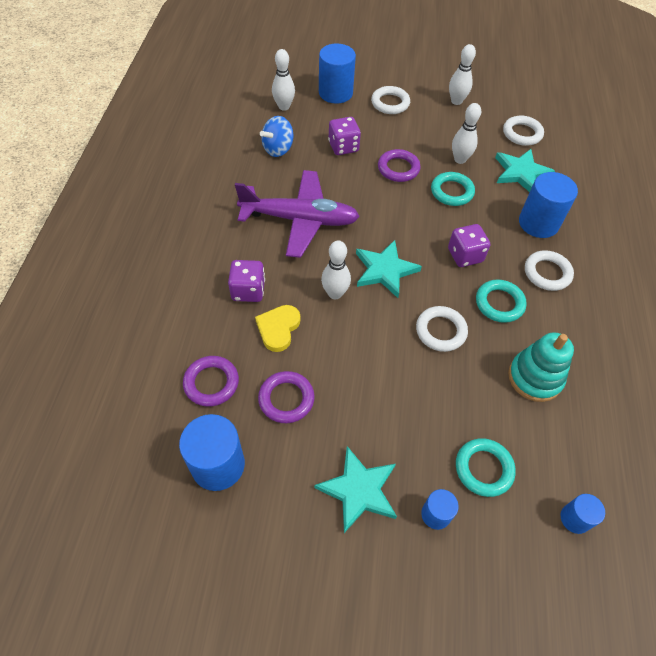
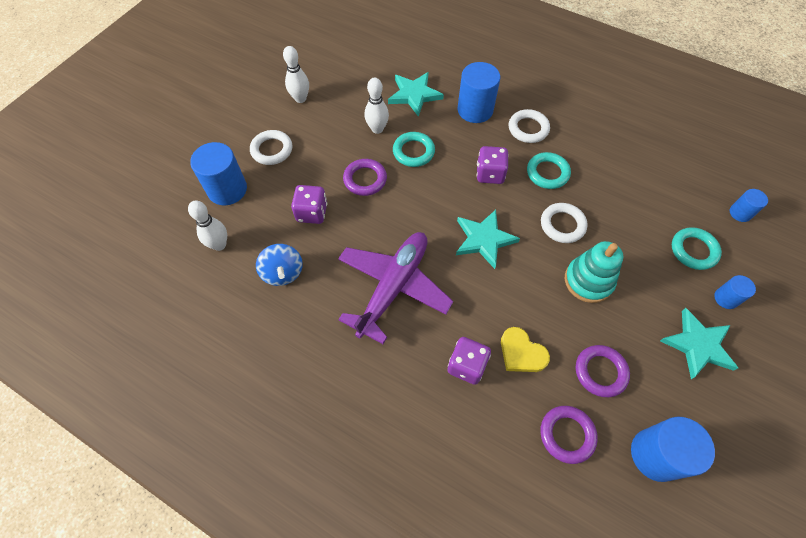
camera: 65 degrees left, 5 degrees up
white bowling pin [321,240,351,299] -> none
white ring [503,116,544,146] -> none
turquoise stacking toy [508,332,574,402] -> turquoise stacking toy moved to [565,241,623,303]

